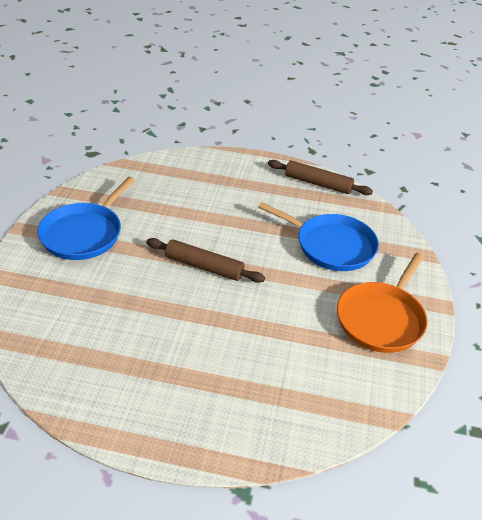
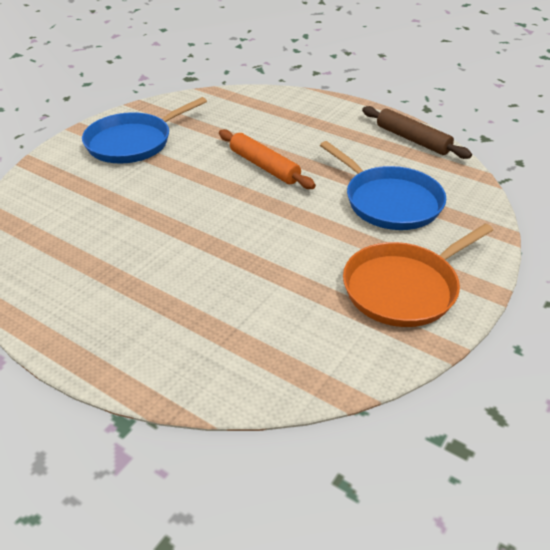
camera: 25 degrees right, 0 degrees up
brown rolling pin [146,238,265,283] -> none
none -> orange rolling pin [219,129,316,189]

